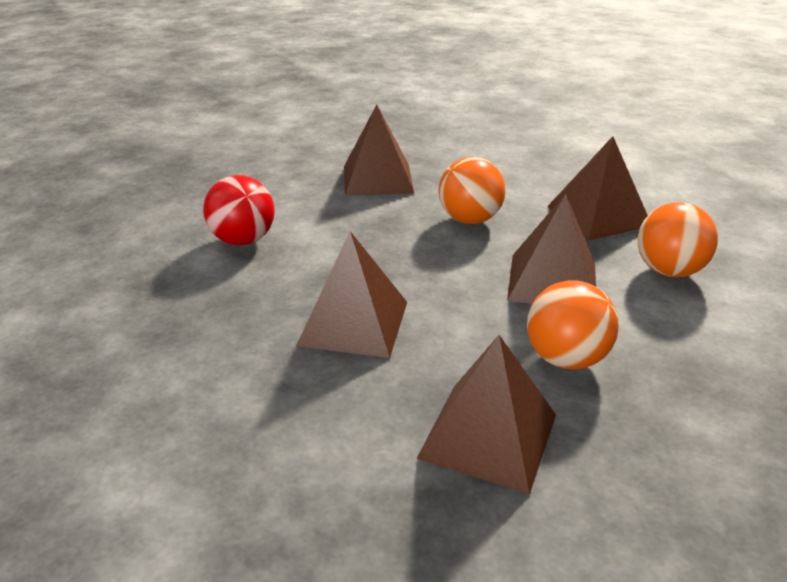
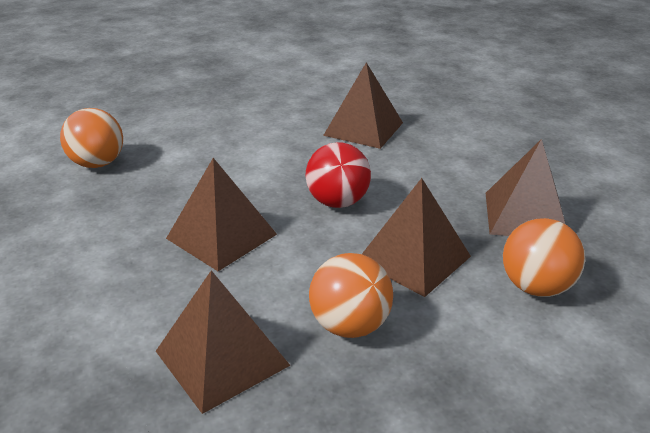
camera: 30 degrees right, 0 degrees up
red ball [203,175,275,245] -> red ball moved to [305,142,371,208]
orange ball [439,157,505,224] -> orange ball moved to [60,108,123,168]

